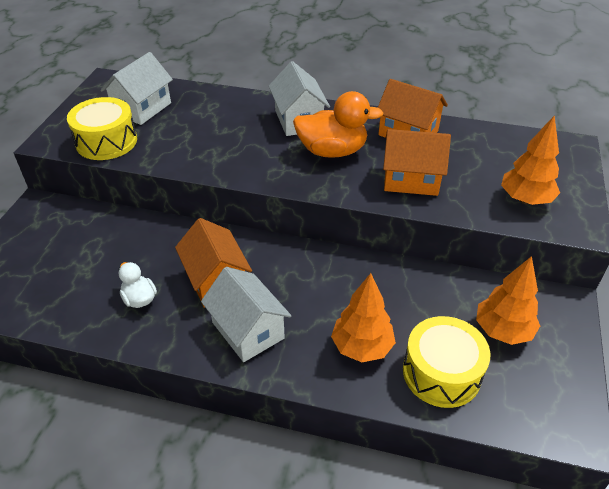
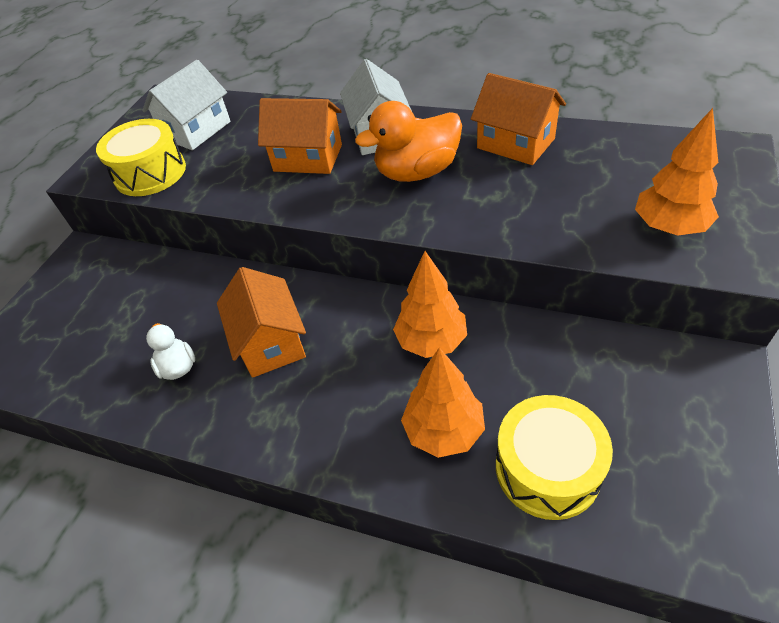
camera: 10 degrees right, 5 degrees up
white house [201,267,291,362] -> none
orange duck [293,91,383,158] -> orange duck turned 150 degrees clockwise [355,101,462,182]
orange house [383,129,451,196] -> orange house moved to [258,98,342,174]
orange tree [476,256,540,345] -> orange tree moved to [393,251,467,358]

